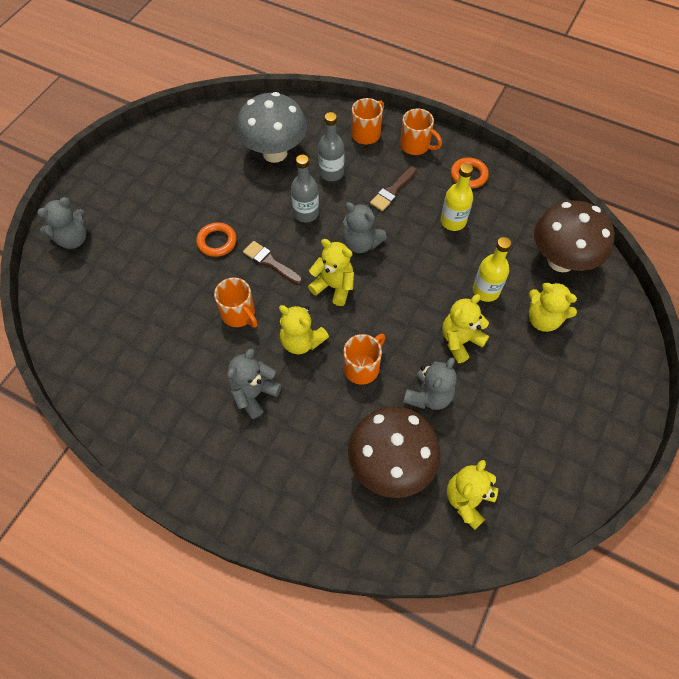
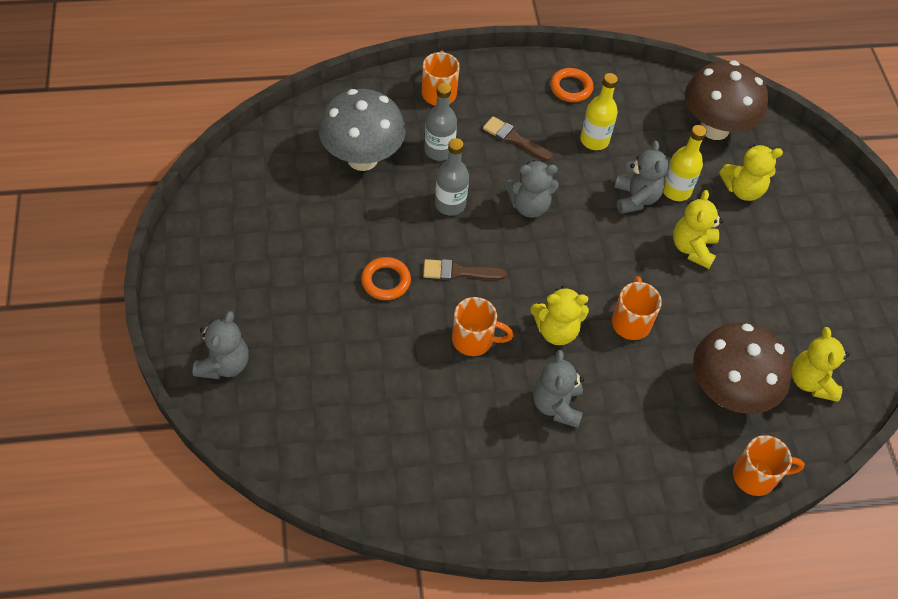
camera: 40 degrees left, 5 degrees down
yellow teddy bear [308,239,354,306] -> none
brown brush [370,167,417,211] -> brown brush turned 120 degrees clockwise [483,116,553,161]
orange mug [400,108,442,155] -> orange mug moved to [733,435,805,496]
grey teddy bear [403,357,457,410] -> grey teddy bear moved to [614,140,668,214]

